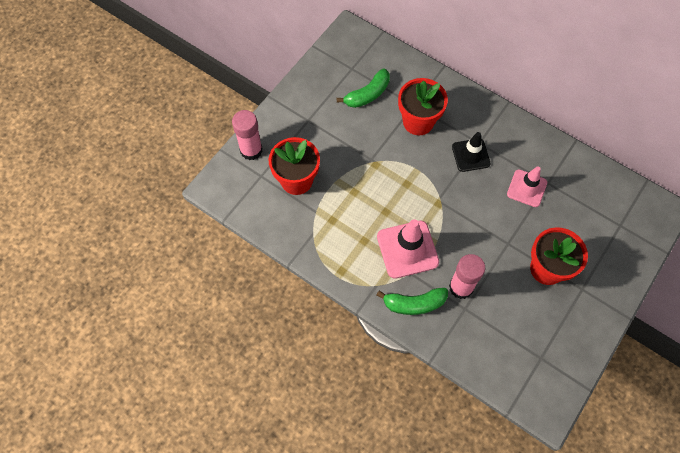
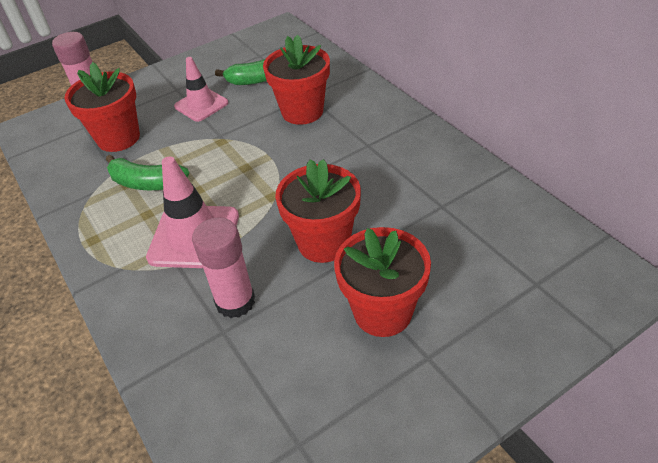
camera: 25 degrees right, 20 degrees down
green banana [377,288,448,315] -> green banana moved to [106,155,189,190]
black traffic cone [452,132,491,172] -> none
pink traffic cone [507,166,547,207] -> pink traffic cone moved to [174,57,228,122]
none -> red flower pot [275,159,361,263]

